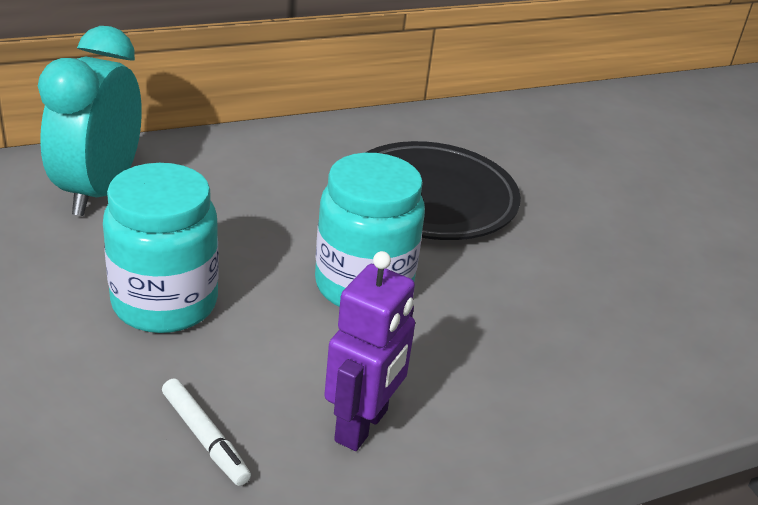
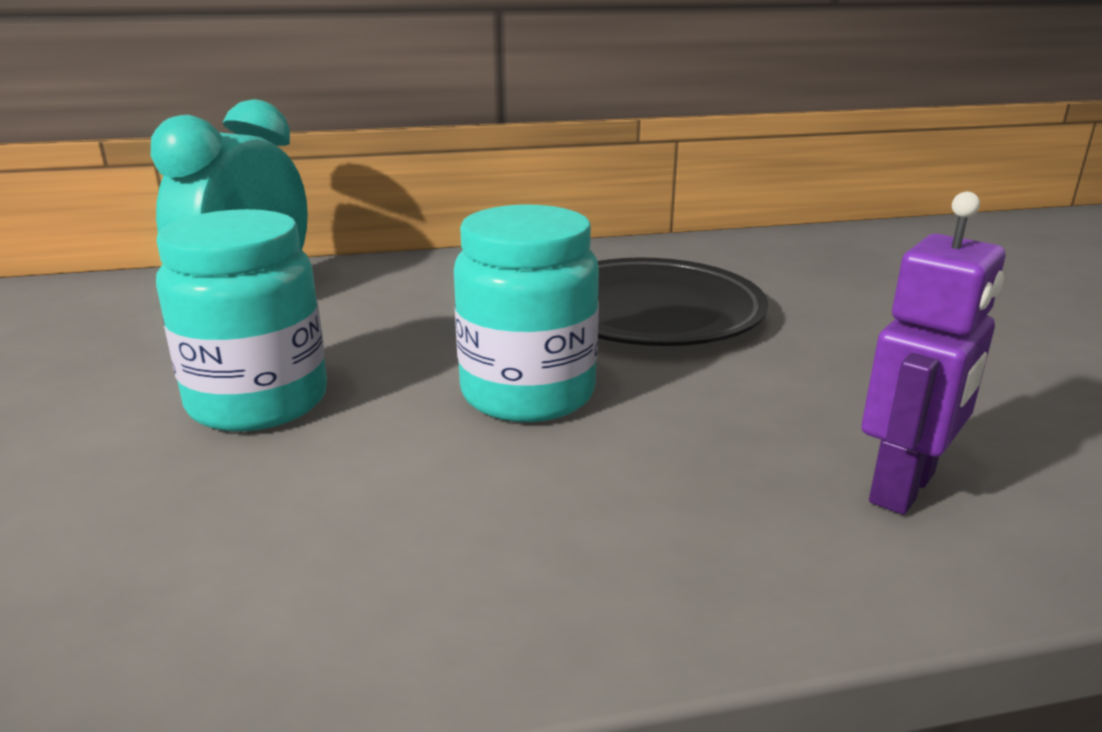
camera: 15 degrees right, 10 degrees down
white marker [162,378,251,486] -> none
purple robot [324,251,415,451] -> purple robot moved to [861,192,1006,515]

